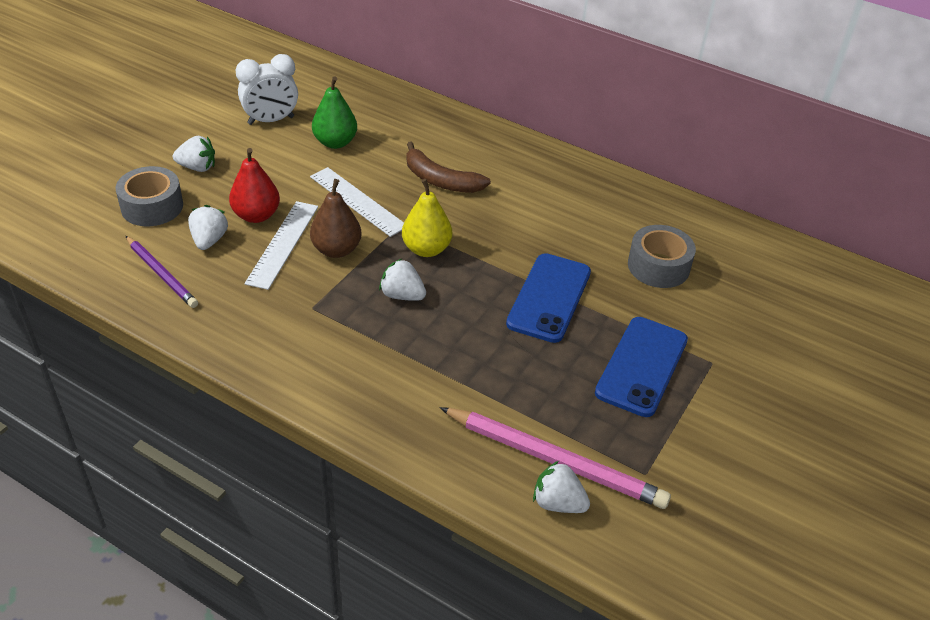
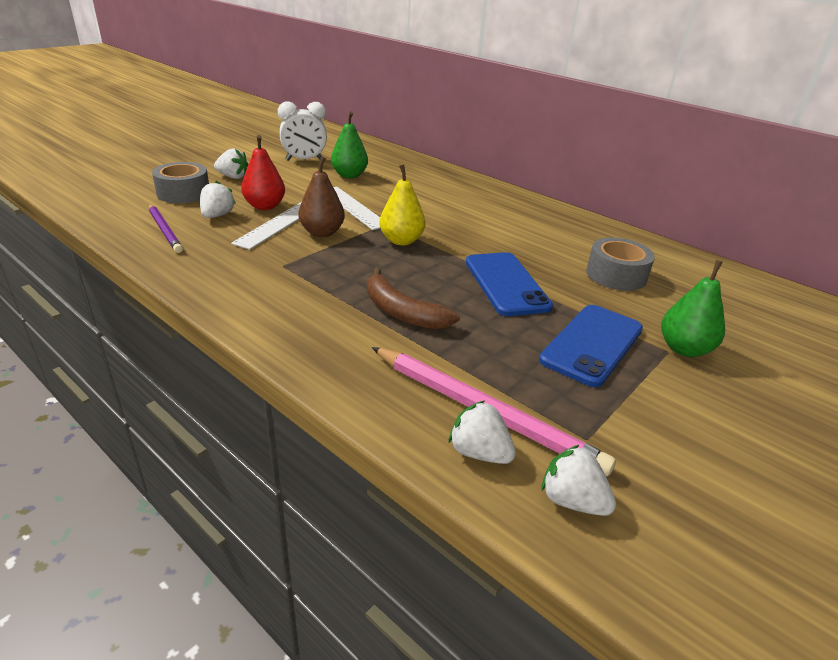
camera: 10 degrees right, 10 degrees down
white strawberry [379,259,426,301] -> white strawberry moved to [541,445,616,516]
brown banana [406,141,491,193] -> brown banana moved to [367,268,460,330]
blue phone [506,253,591,343] -> blue phone turned 45 degrees counterclockwise [466,252,553,316]
none -> green pear [661,260,725,357]

